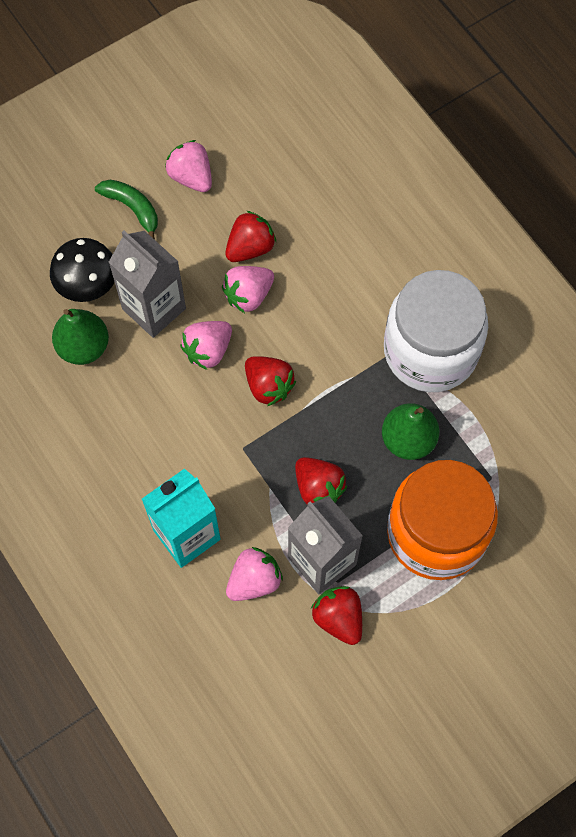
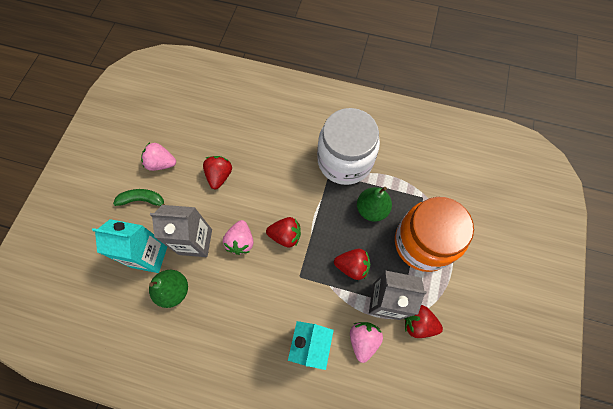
camera: 40 degrees left, 0 degrees up
black mushroom [50,238,115,302] -> turquoise carton [92,219,167,273]
pink strawberry [222,266,274,313] -> none

